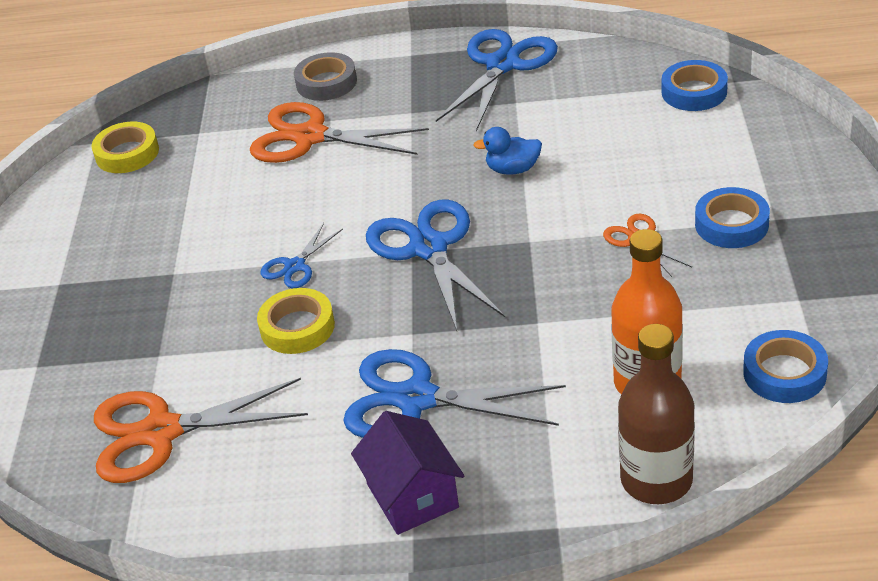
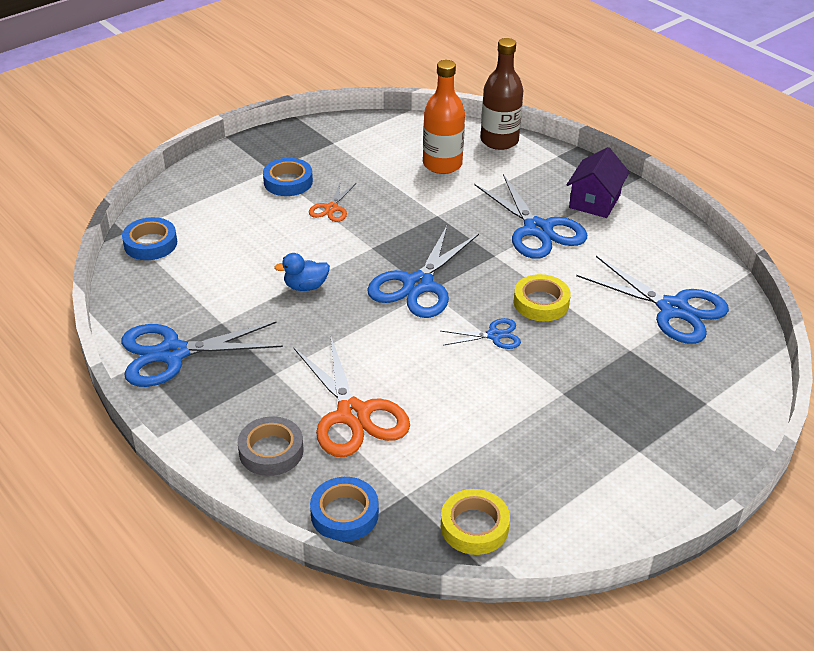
camera: 135 degrees left, 0 degrees up
orange scissors [94,378,308,483] -> blue scissors [576,256,729,344]
blue duck [473,127,542,175] -> blue duck turned 120 degrees clockwise [274,253,330,291]
blue tape [743,330,828,403] -> blue tape moved to [310,477,379,542]

